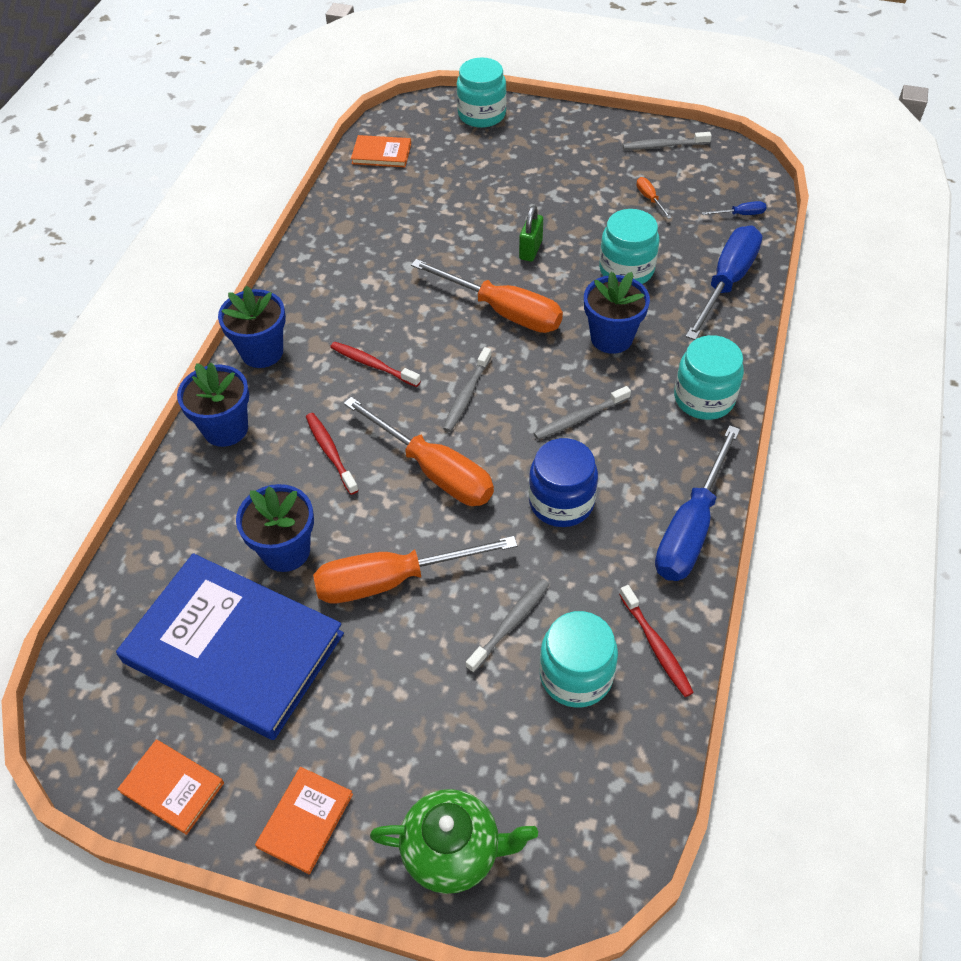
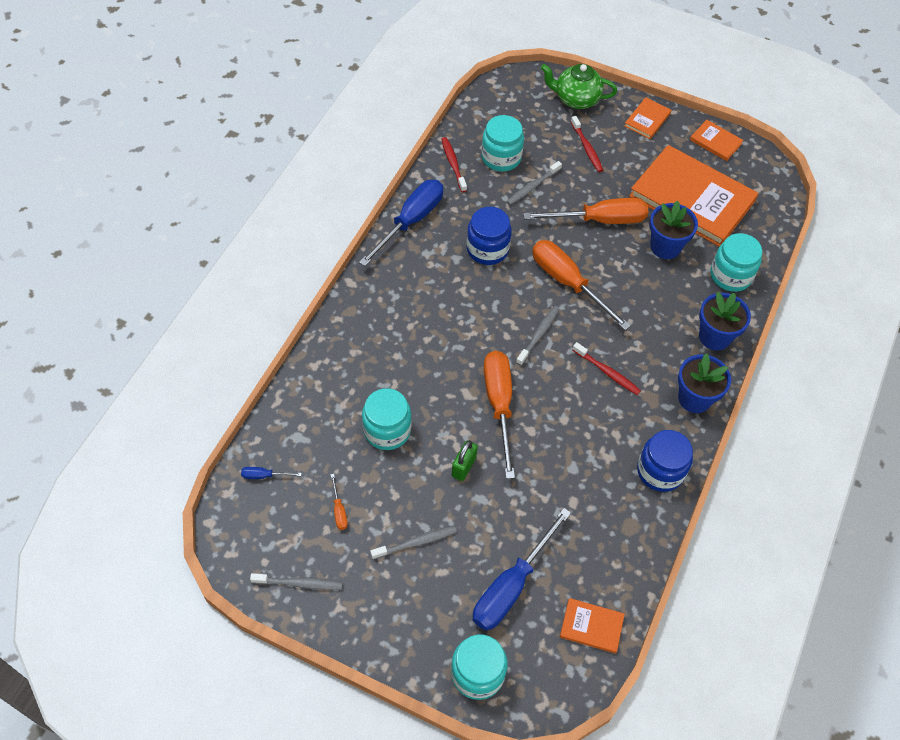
camera: 175 degrees left, 5 degrees up
blue book [116,553,344,740] -> orange book [629,145,759,246]
red toothbrush [306,413,359,495] -> red toothbrush moved to [571,116,603,172]
orange screwdriver [411,259,563,333] -> orange screwdriver turned 45 degrees clockwise [484,351,515,479]
grey toothbrush [534,386,631,440] -> grey toothbrush moved to [370,526,457,560]
blue flower pot [584,272,650,354] -> none
turquoise jar [674,335,744,420] -> turquoise jar moved to [710,233,762,292]
blue screwdriver [686,226,762,340] -> blue screwdriver moved to [473,508,571,631]
none -> blue jar [637,430,693,492]

